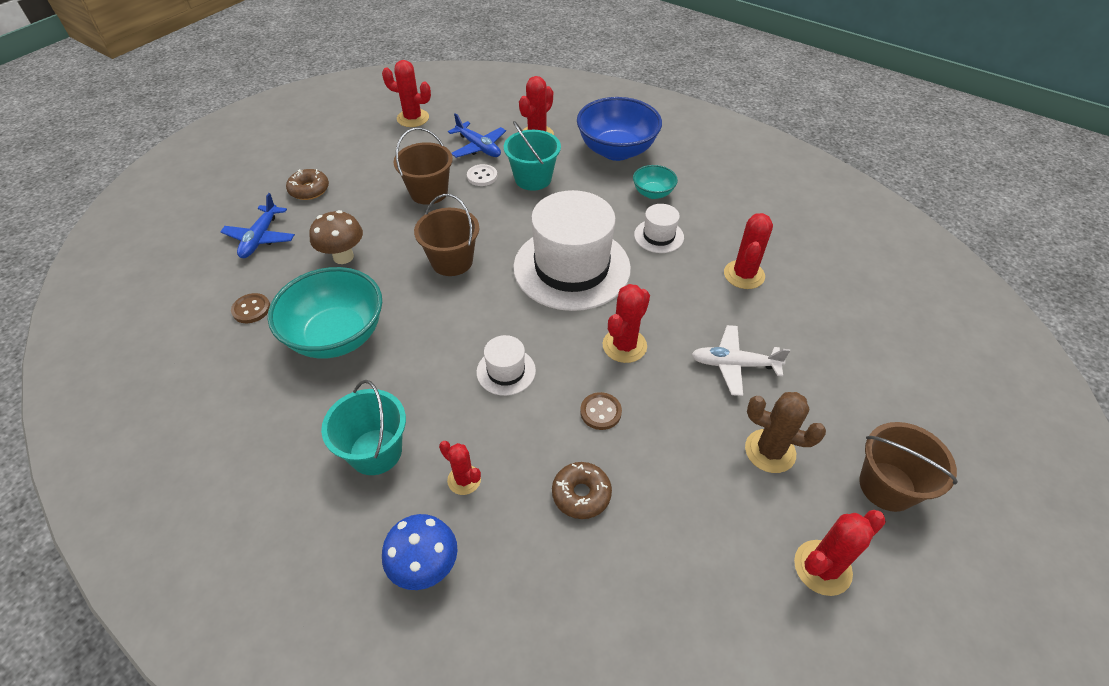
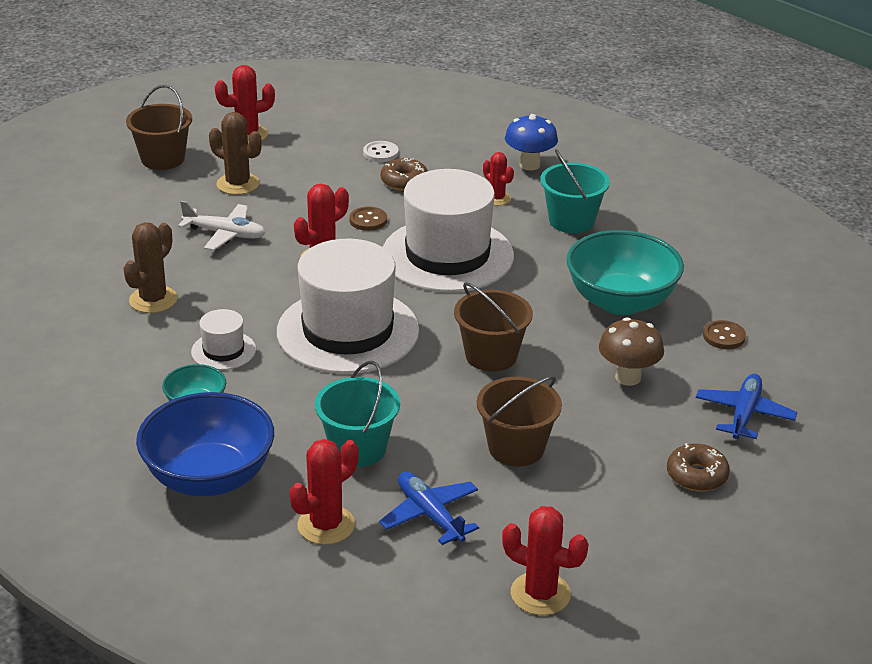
camera: 170 degrees left, 15 degrees down
white button [467,164,497,186] -> white button moved to [363,141,399,162]
white hat [476,335,536,396] -> white hat [383,169,514,293], size x2.25
red cactus [724,213,773,289] -> brown cactus [123,222,177,313]

